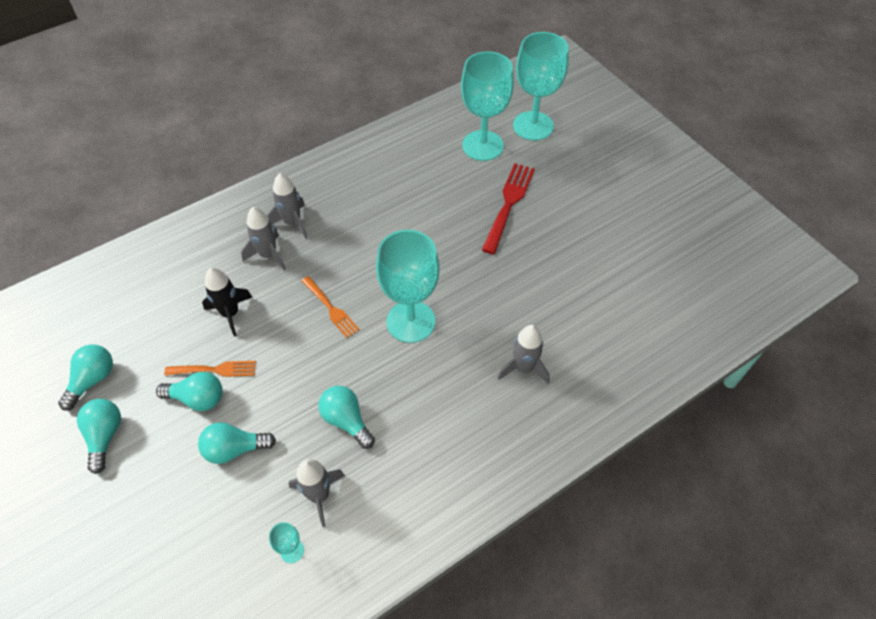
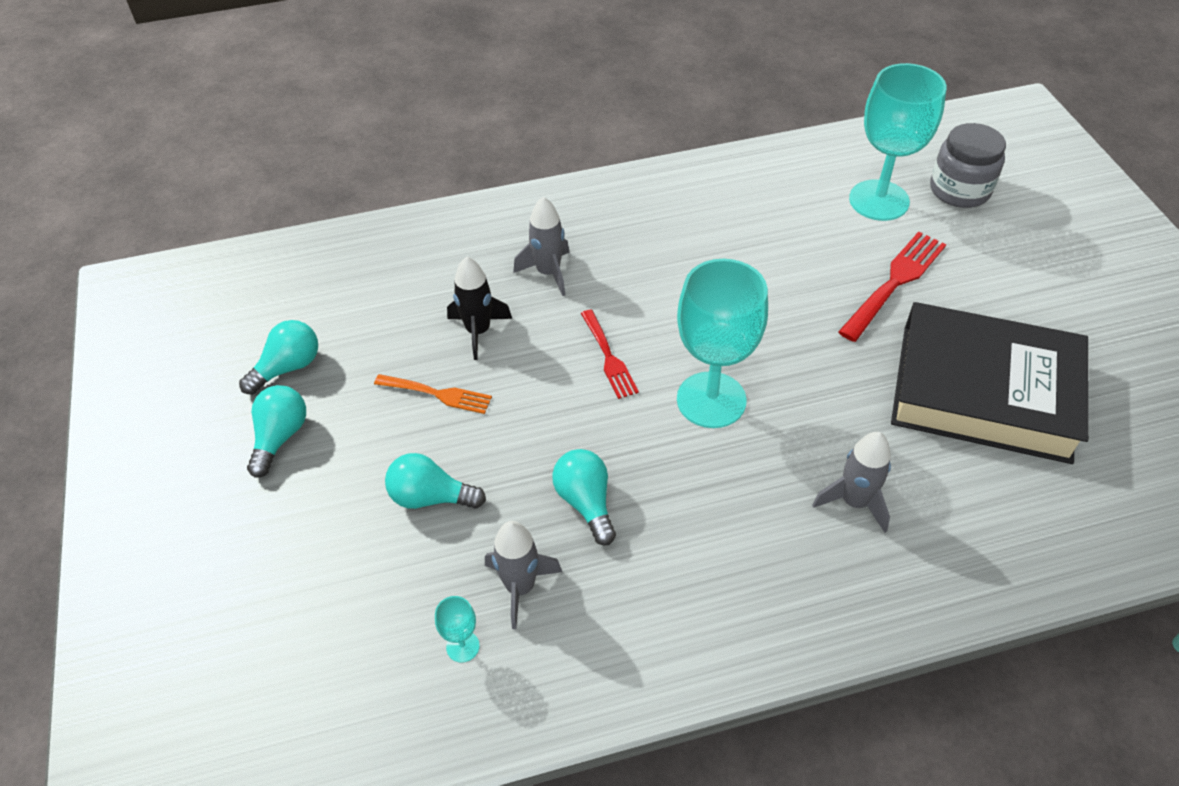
camera: 20 degrees right, 5 degrees down
turquoise light bulb [156,372,223,411] -> none
grey rocket [267,173,308,238] -> none
orange fork [302,276,360,338] -> red fork [581,310,639,399]
turquoise goblet [513,32,569,141] -> grey jar [930,123,1006,208]
none -> black book [891,302,1089,464]

